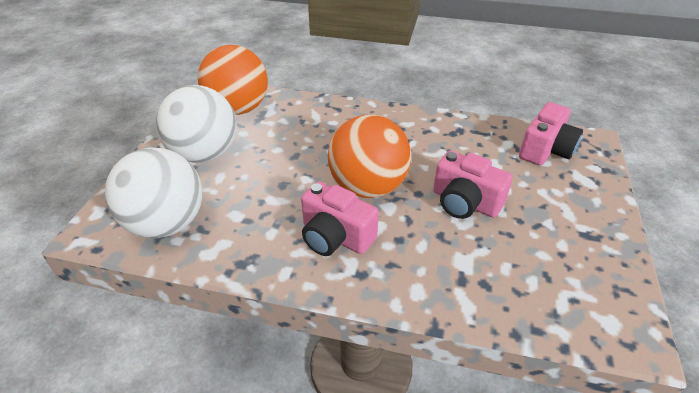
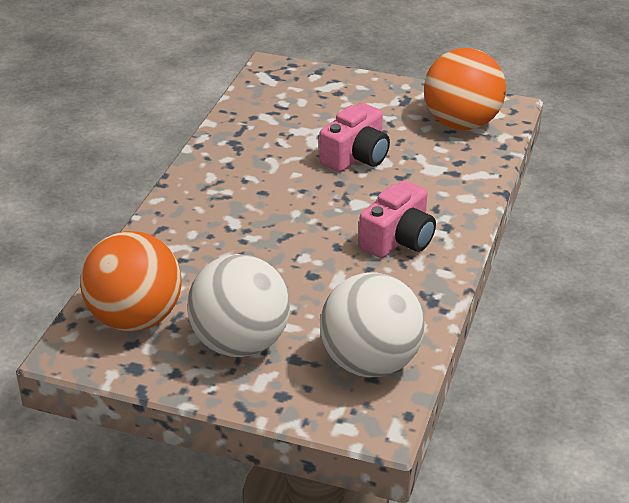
camera: 85 degrees left, 5 degrees down
orange ball [327,115,411,198] -> orange ball moved to [424,48,506,130]
pink camera [519,102,583,166] -> none

